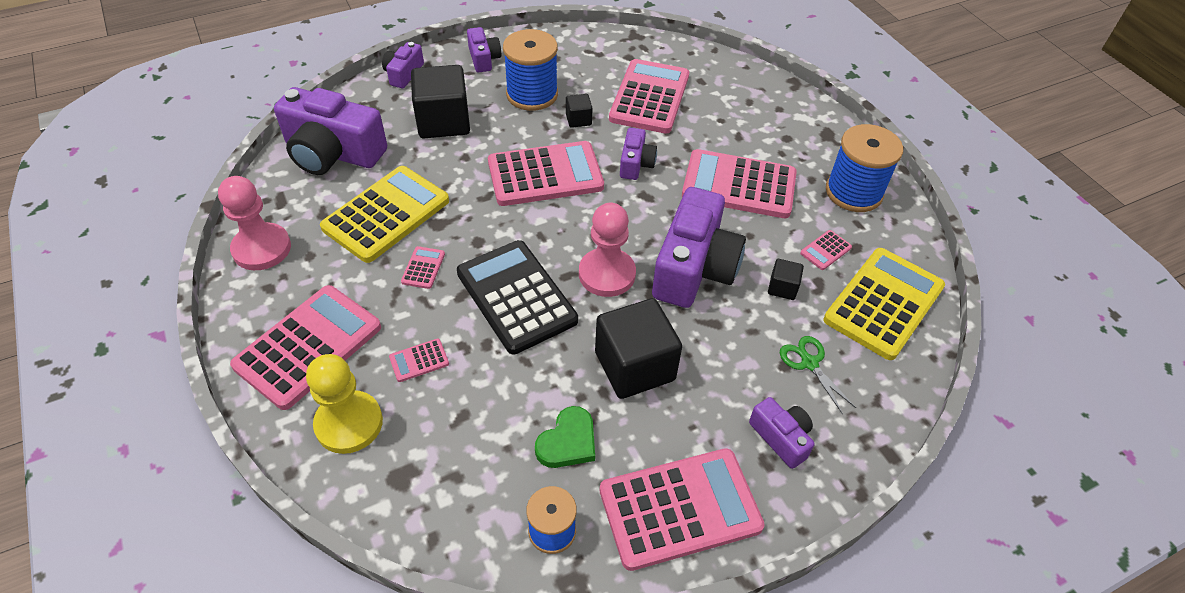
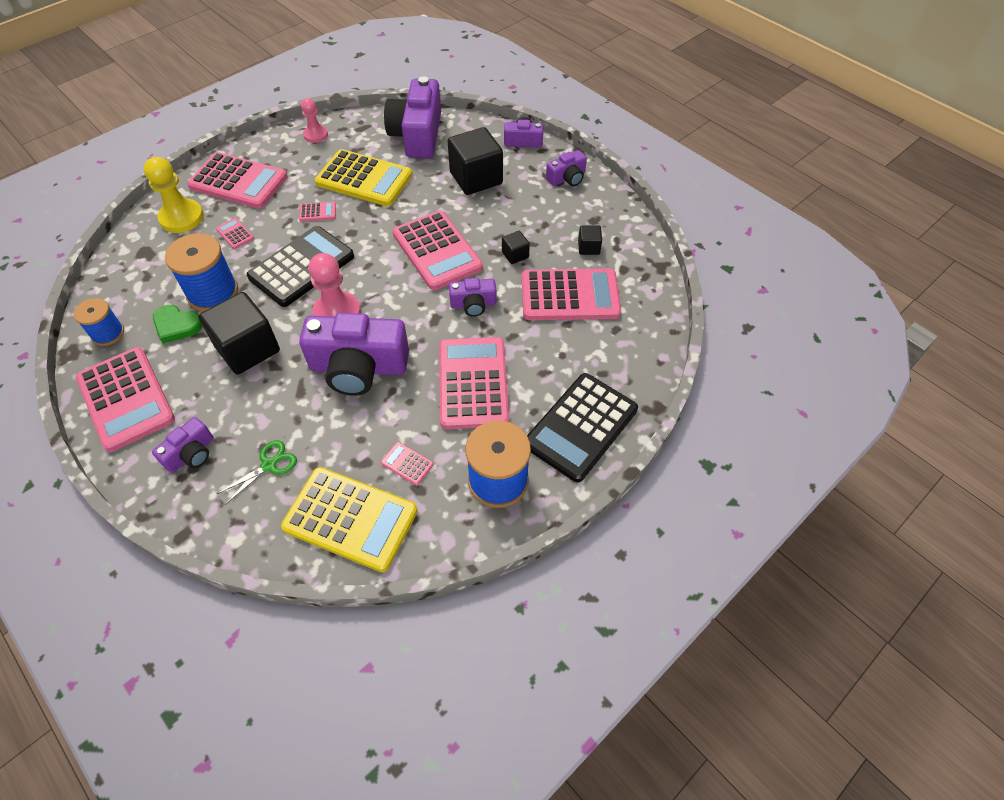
camera: 75 degrees right, 5 degrees up
pink pawn [218,176,291,270] -> pink pawn [301,98,328,143], size x0.62
blue spool [503,29,558,111] -> blue spool moved to [165,233,238,311]
black cube [768,259,804,300] -> black cube moved to [578,226,602,255]
none -> black calculator [527,373,638,482]

